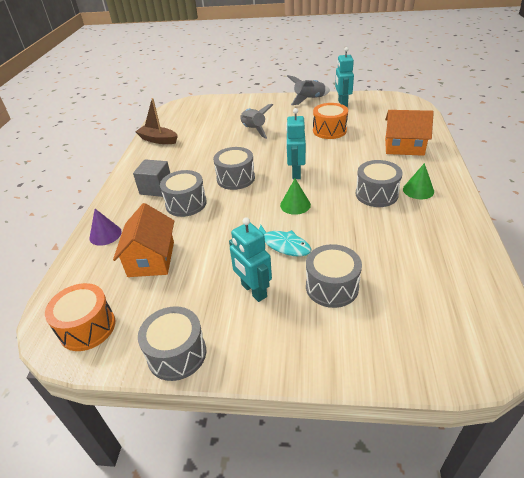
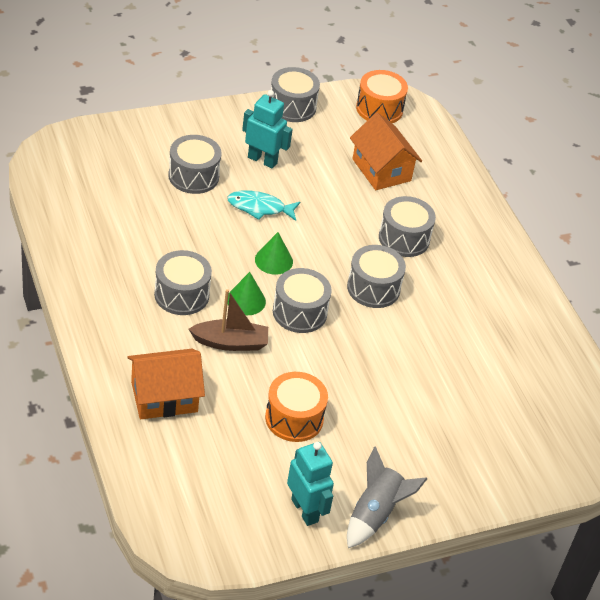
camera: 145 degrees right, 5 degrees up
purple cone [89,209,122,246] -> none
grey cube [133,159,170,197] -> none
brown boat [135,98,178,144] -> brown boat moved to [188,289,268,351]
grey rocket [240,104,273,139] -> none
turquoise robot [286,108,306,179] -> grey drum [273,268,332,333]
green cone [403,163,434,199] -> green cone moved to [228,272,266,315]

